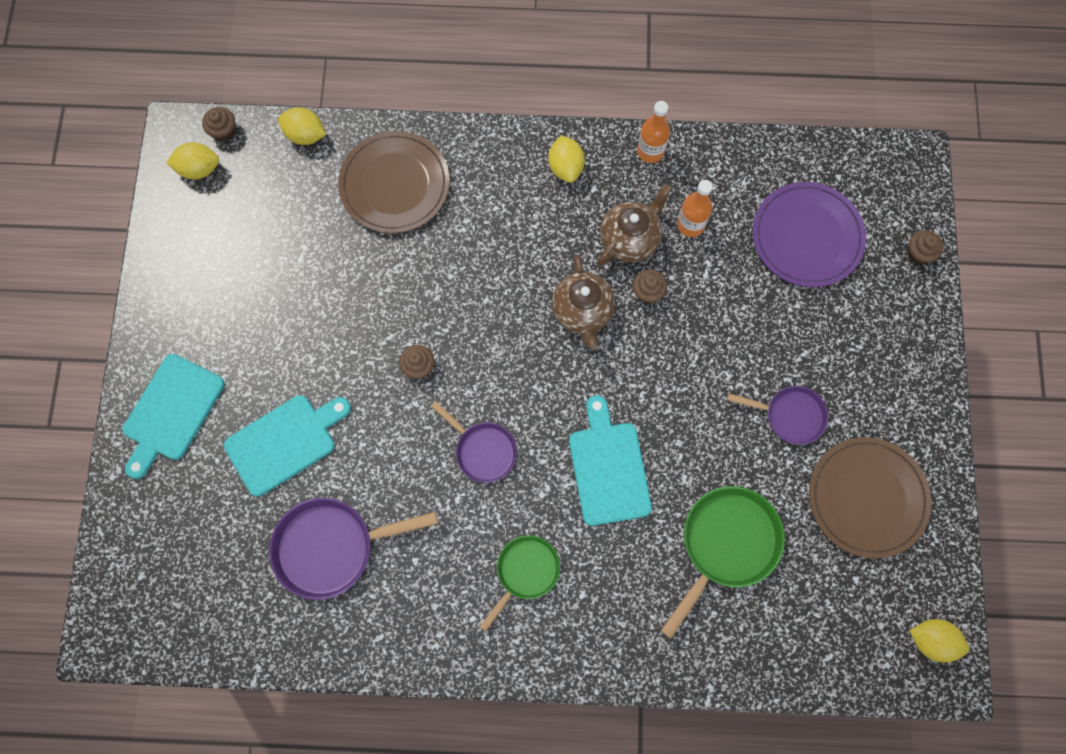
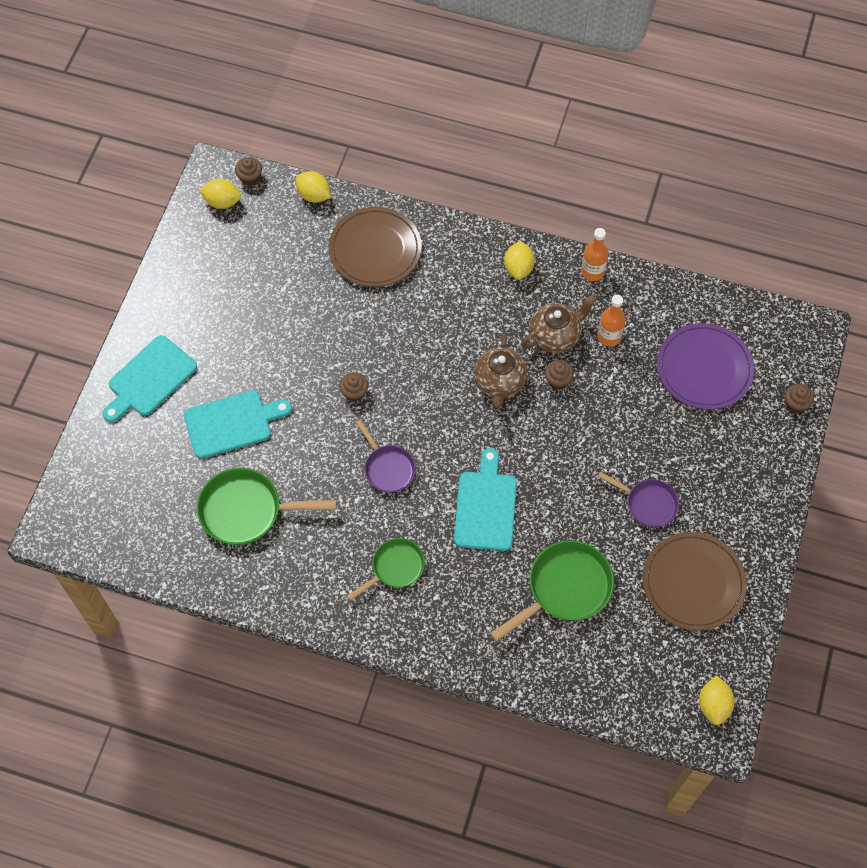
camera: 15 degrees right, 10 degrees down
purple pan [269,498,438,600] -> green pan [197,468,337,545]
yellow lemon [909,619,969,663] -> yellow lemon turned 60 degrees clockwise [699,675,735,725]

